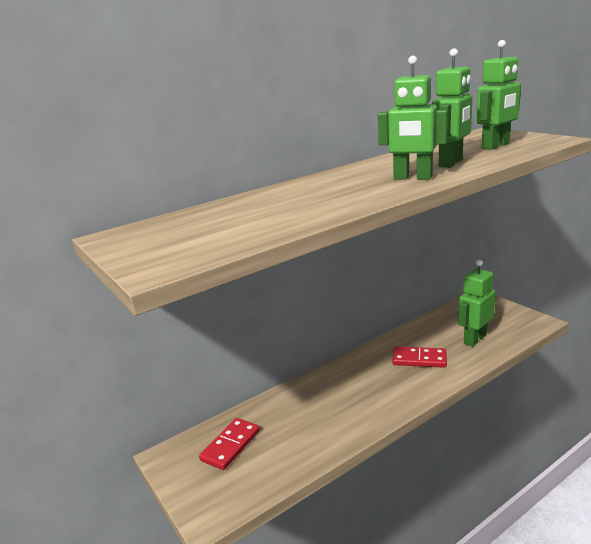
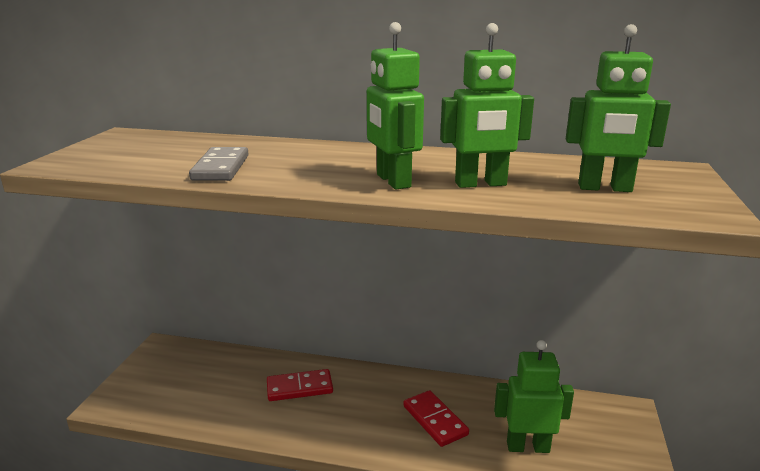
camera: 45 degrees right, 0 degrees up
red domino [199,418,260,470] -> red domino moved to [267,369,333,401]
none -> grey domino [189,147,248,181]

